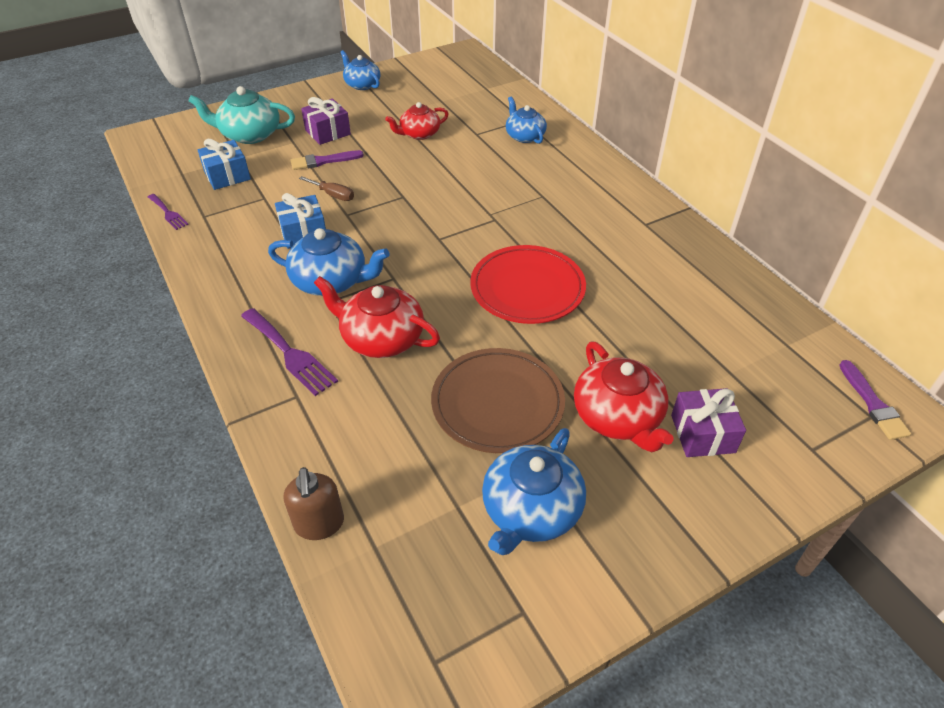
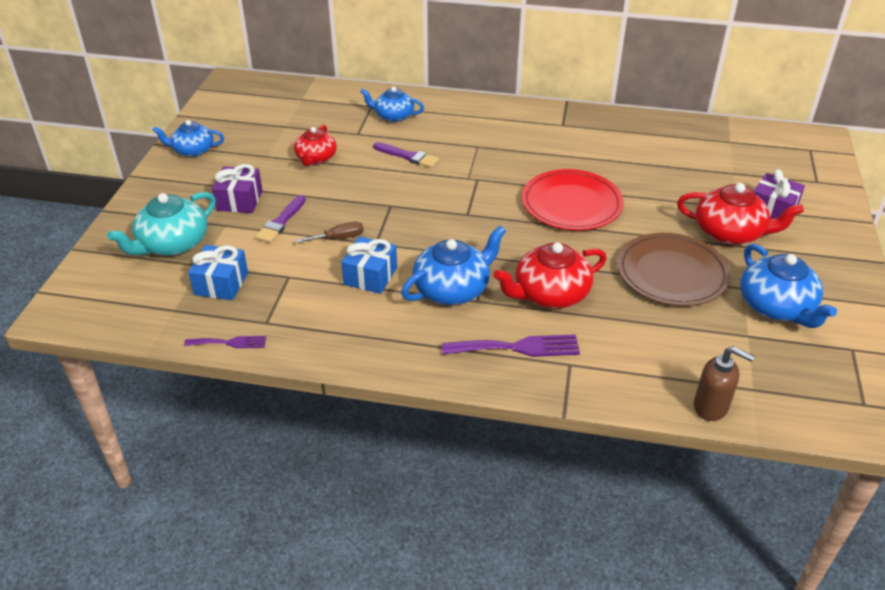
camera: 50 degrees left, 5 degrees down
purple brush [839,360,911,440] -> purple brush moved to [373,142,439,168]

